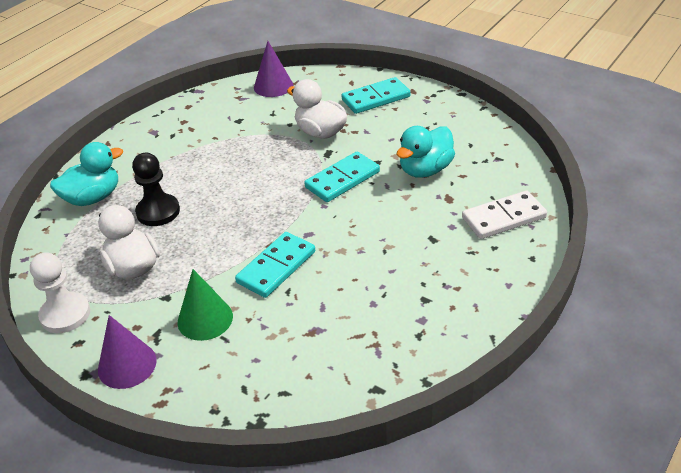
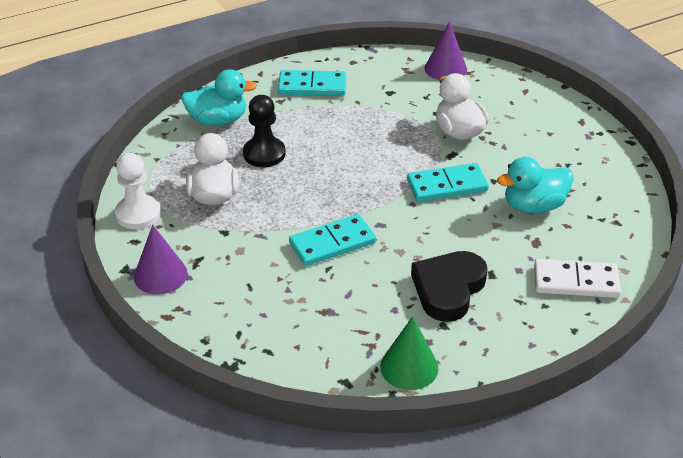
camera: 25 degrees right, 0 degrees up
green cone [178,269,233,341] -> green cone moved to [380,316,439,390]
turquoise domino [341,77,411,114] -> turquoise domino moved to [278,70,346,96]
none -> black heart [411,251,488,322]

